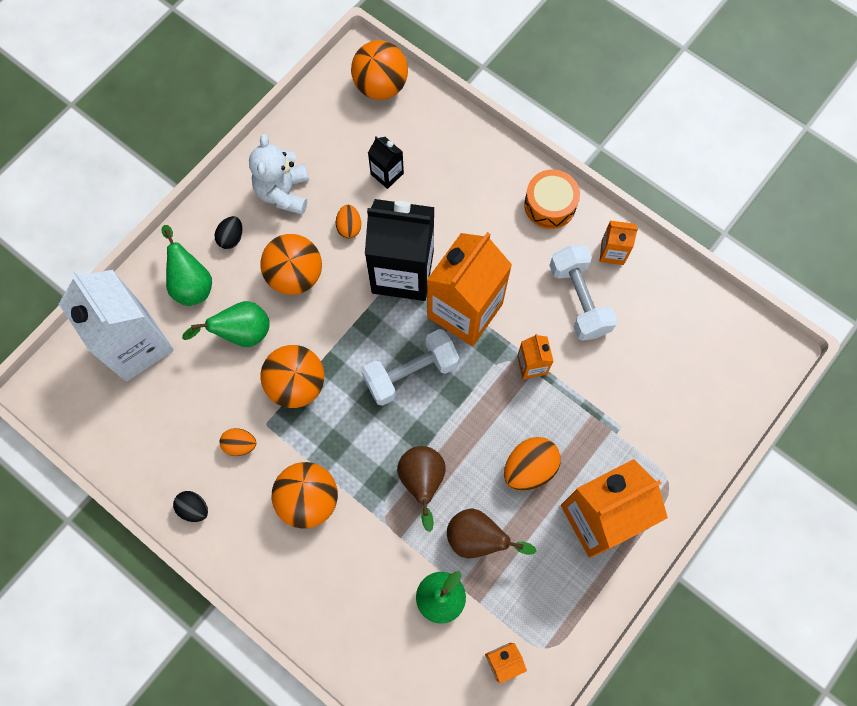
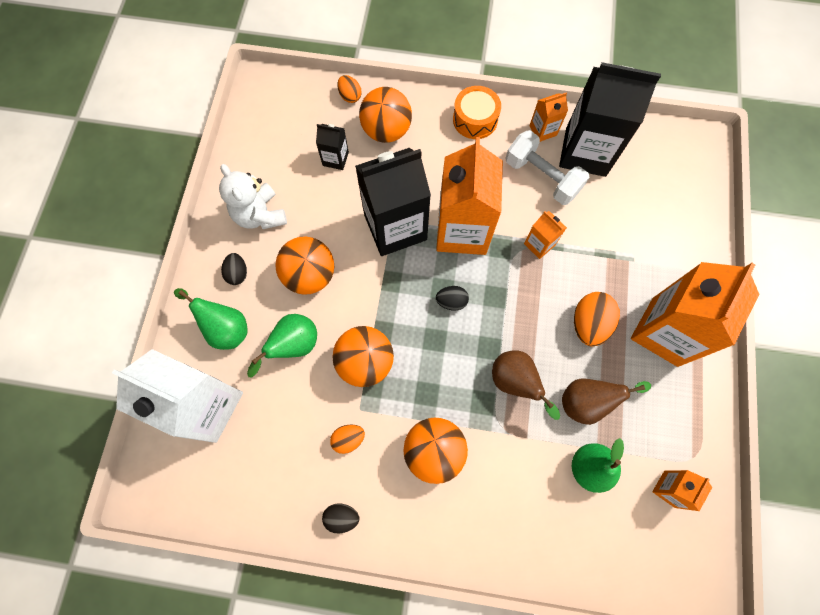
camera: 30 degrees left, 0 degrees up
orange egg [336,205,361,239] -> orange egg moved to [337,75,362,103]
orange ball [351,40,408,100] -> orange ball moved to [359,87,412,143]
white dumbbell [362,329,459,406] -> black egg [436,286,469,310]
none -> black carton [559,62,661,177]

